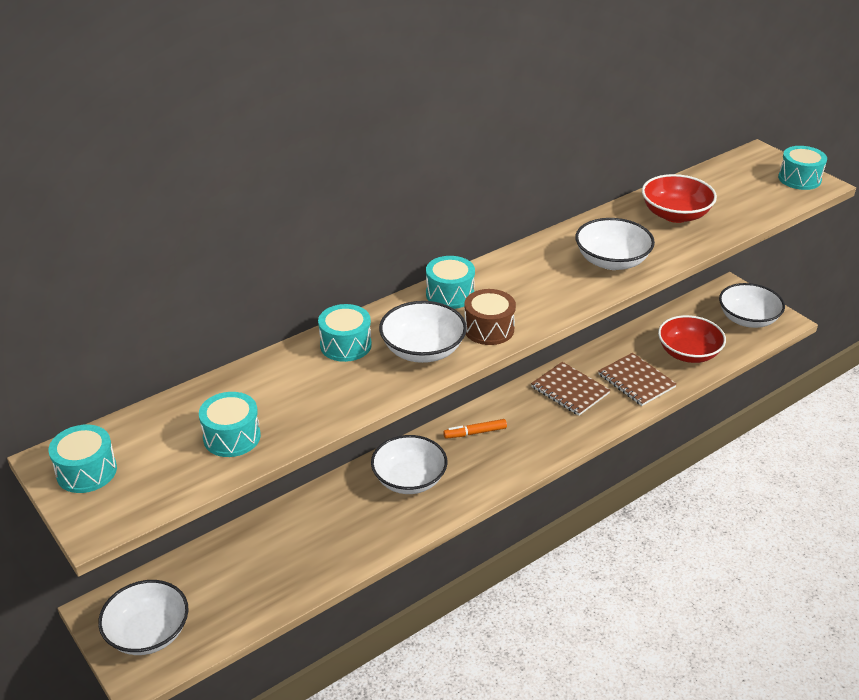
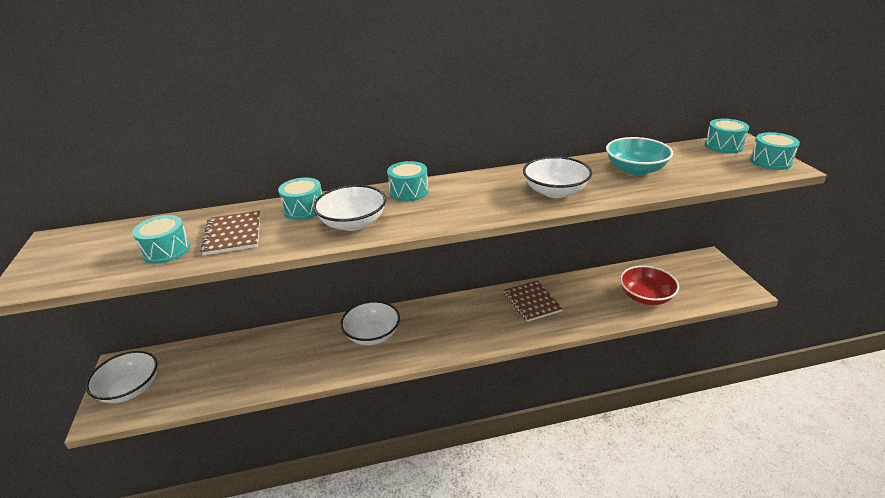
camera: 25 degrees right, 5 degrees down
turquoise drum [48,425,117,493] -> turquoise drum moved to [705,118,749,153]
orange marker [443,419,507,439] -> none
brown drum [464,289,516,345] -> none
brown notebook [598,353,677,406] -> brown notebook moved to [200,210,260,255]
red bowl [642,174,717,223] -> turquoise bowl [606,137,673,176]
white bowl [719,283,785,328] -> none

